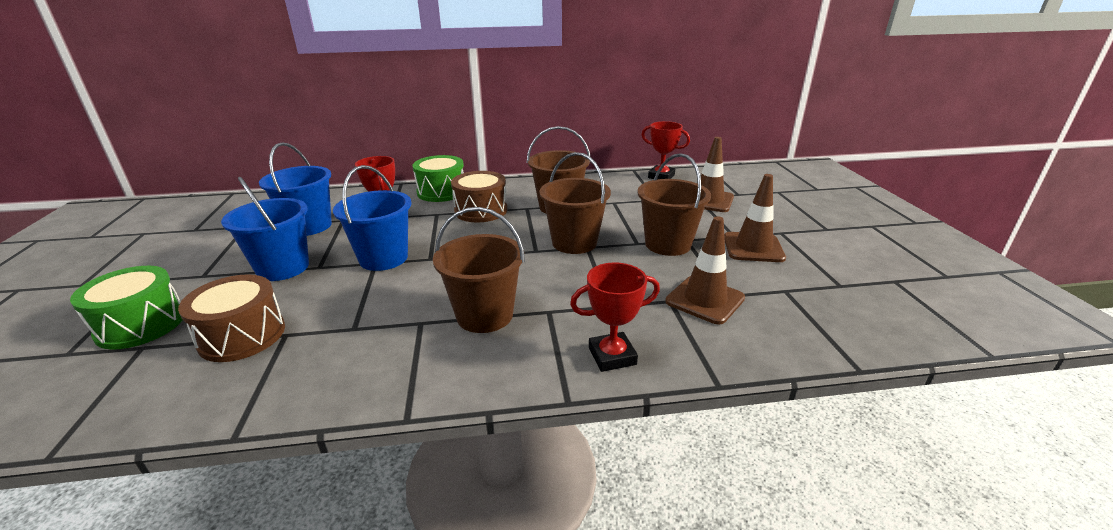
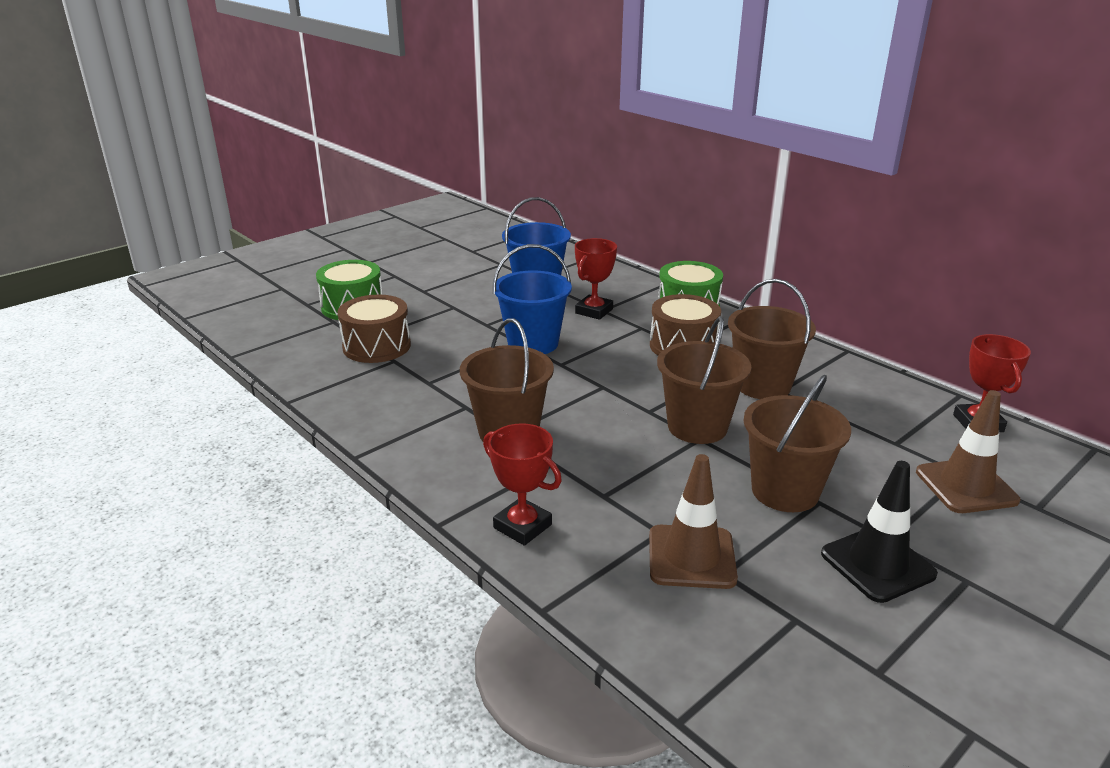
camera: 55 degrees right, 0 degrees up
blue bucket [221,177,309,281] -> none
brown traffic cone [724,174,786,262] -> black traffic cone [821,461,938,603]

